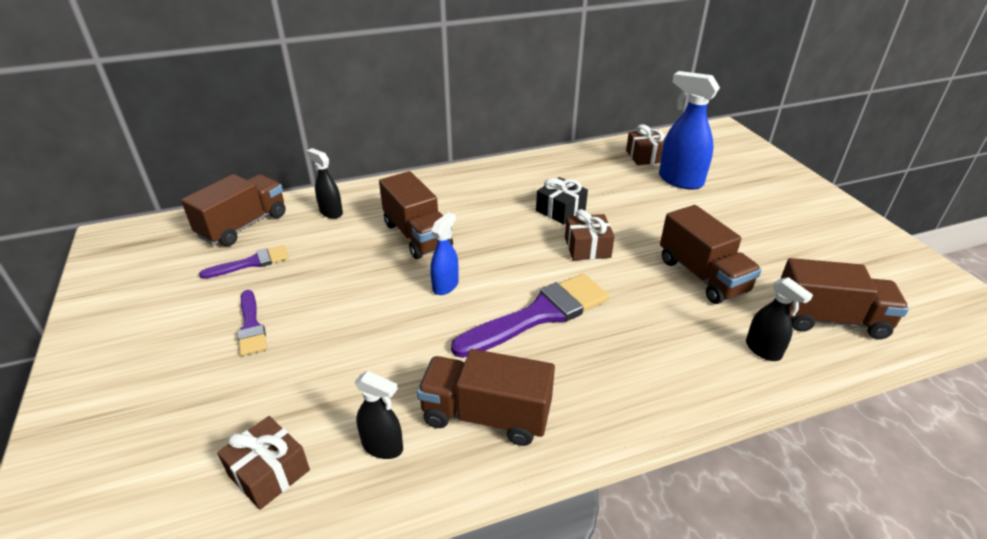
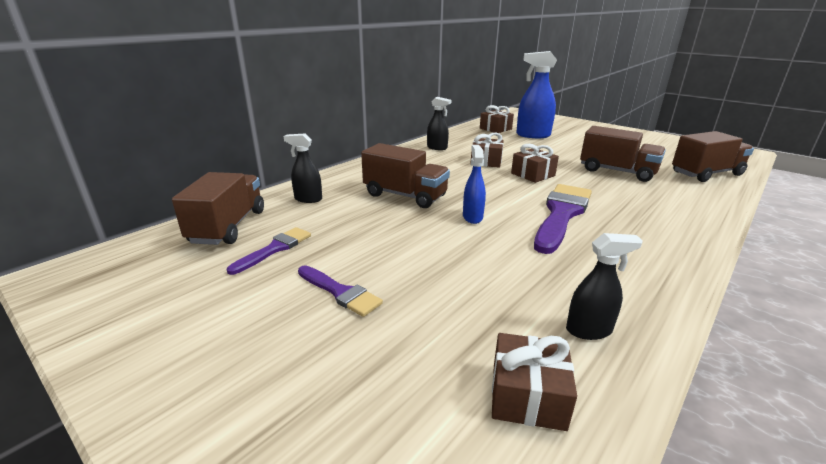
camera: 30 degrees left, 10 degrees down
brown truck [417,349,555,446] -> none
black gift [536,177,588,224] -> brown gift [470,133,504,168]
black spray bottle [746,277,813,361] -> black spray bottle moved to [427,97,451,150]

